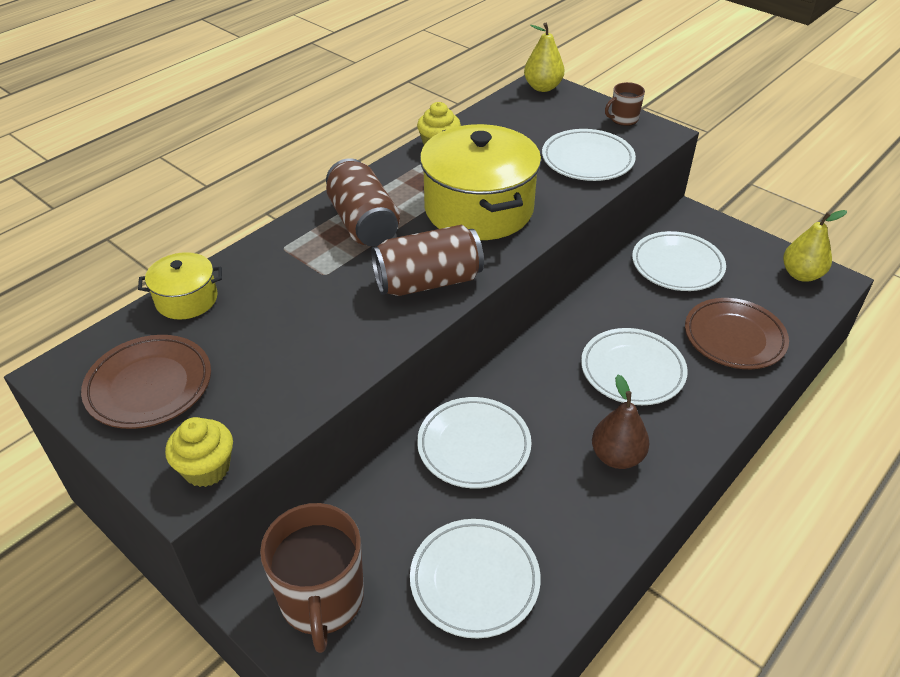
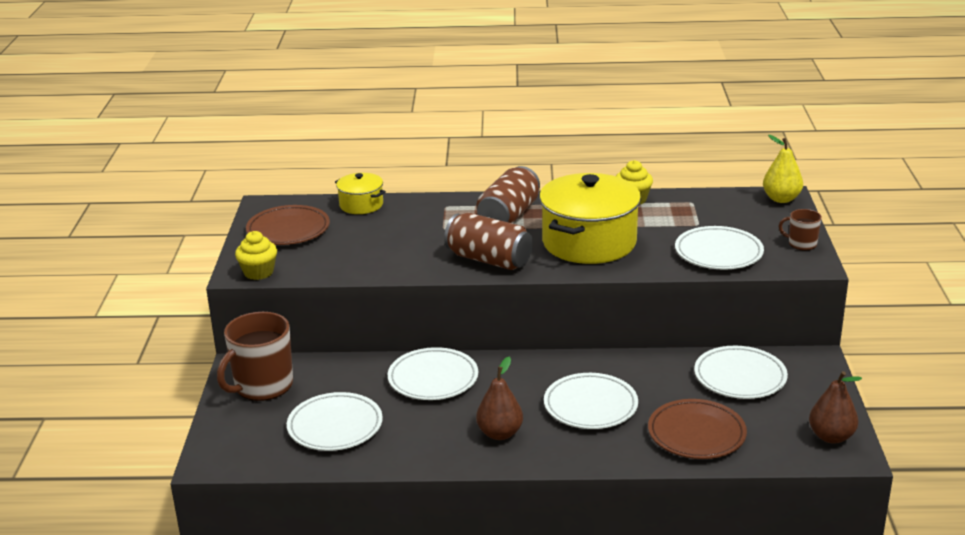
camera: 50 degrees right, 15 degrees down
yellow pear [783,210,847,282] -> brown pear [809,371,862,444]

